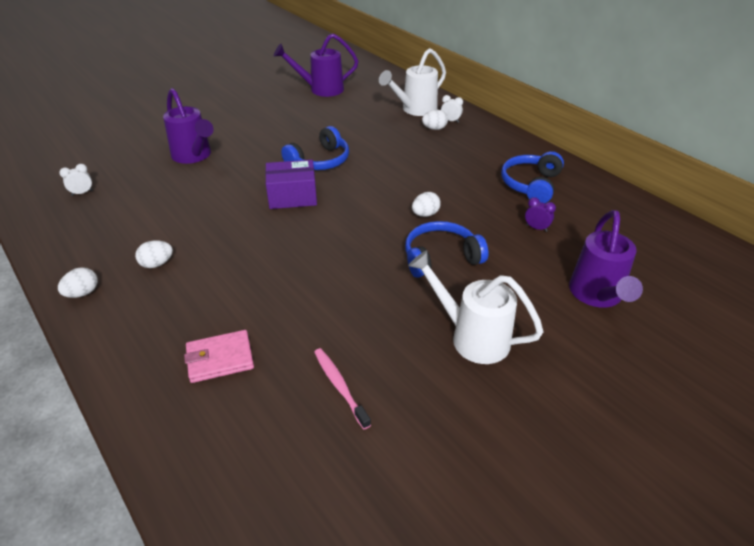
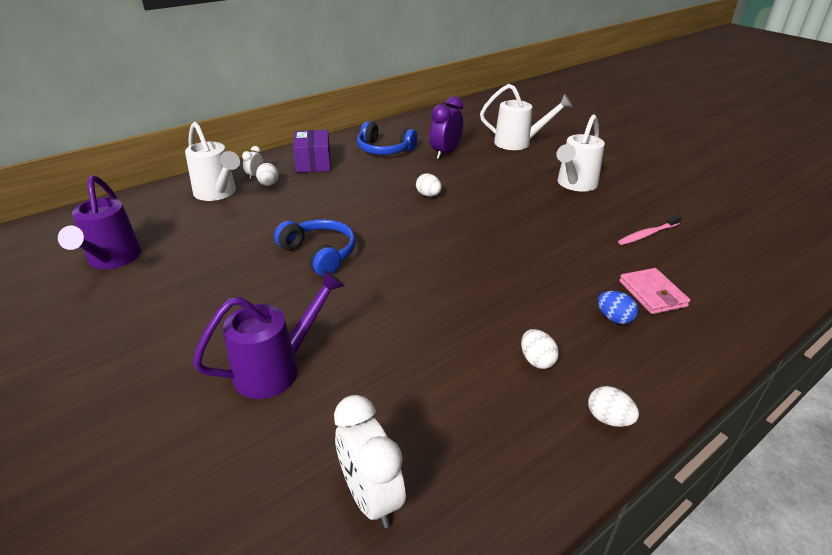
camera: 90 degrees left, 5 degrees down
white clock [59,164,93,196] -> white clock [334,395,406,528], size x2.02
purple box [265,160,317,209] -> purple box moved to [293,130,331,173]
blue headphones [405,221,489,278] -> none
purple clock [525,197,556,232] -> purple clock [430,96,463,159], size x2.02
purple watering can [569,210,643,308] -> white watering can [480,84,572,150]
none -> blue egg [598,291,638,324]

